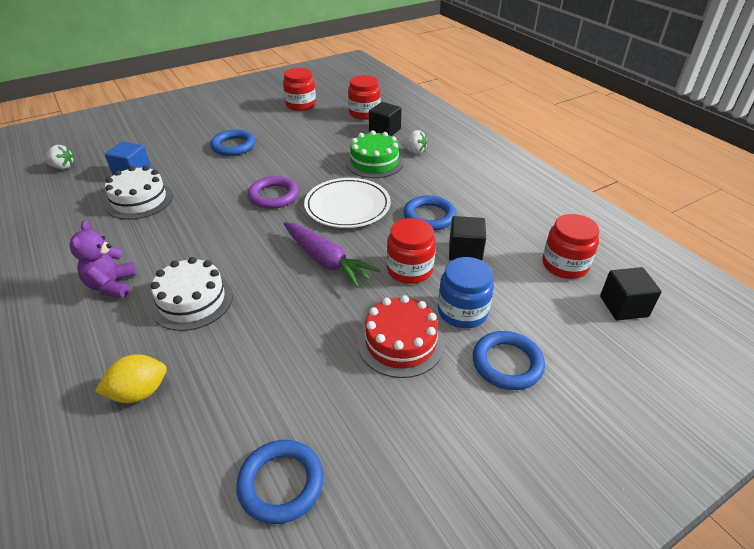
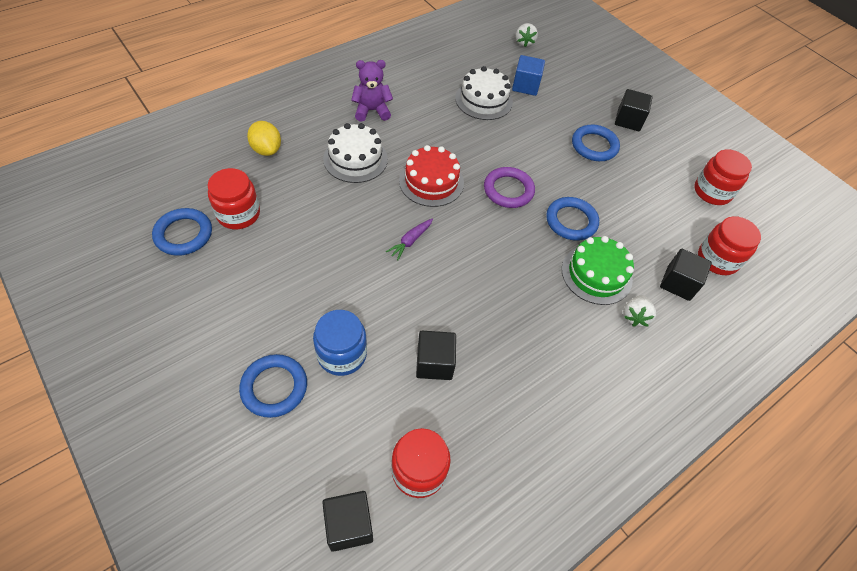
camera: 80 degrees right, 15 degrees up
purple carrot [283,222,380,288] -> purple carrot [386,219,433,260], size x0.52
white plate [304,178,391,228] -> none
red cake [358,295,444,378] -> red cake moved to [399,145,464,207]
red jar [387,218,436,284] -> red jar moved to [208,168,260,229]
blue ring [403,195,456,231] -> blue ring moved to [546,197,599,241]
none -> black cube [615,89,653,131]

